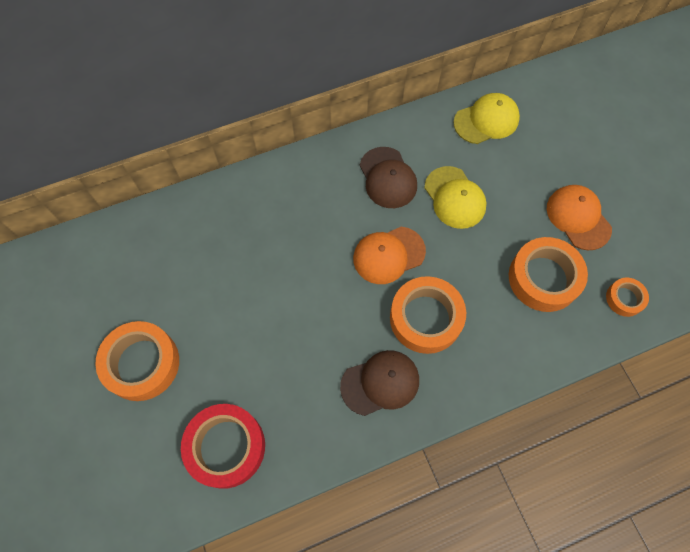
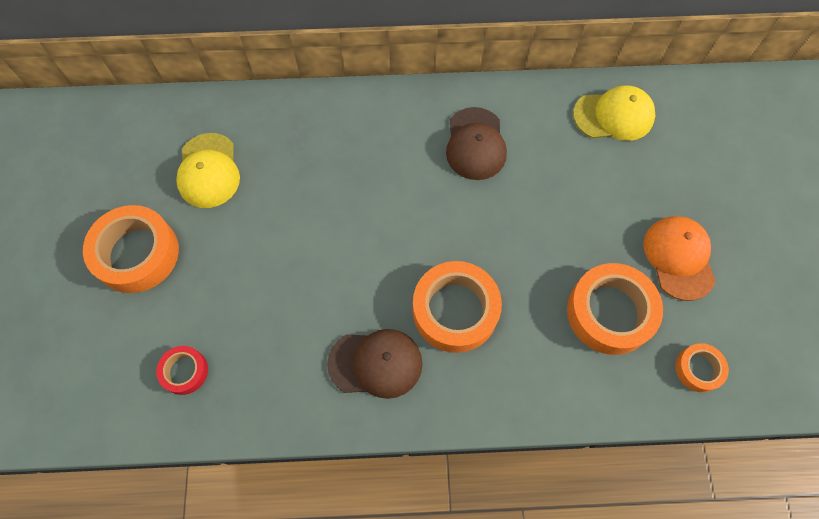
camera: 20 degrees right, 0 degrees up
red tape [181,404,265,489] -> red tape [156,346,208,395], size x0.52
orange cap [353,227,426,284] -> none
yellow cap [424,166,487,229] -> yellow cap moved to [176,133,240,208]

